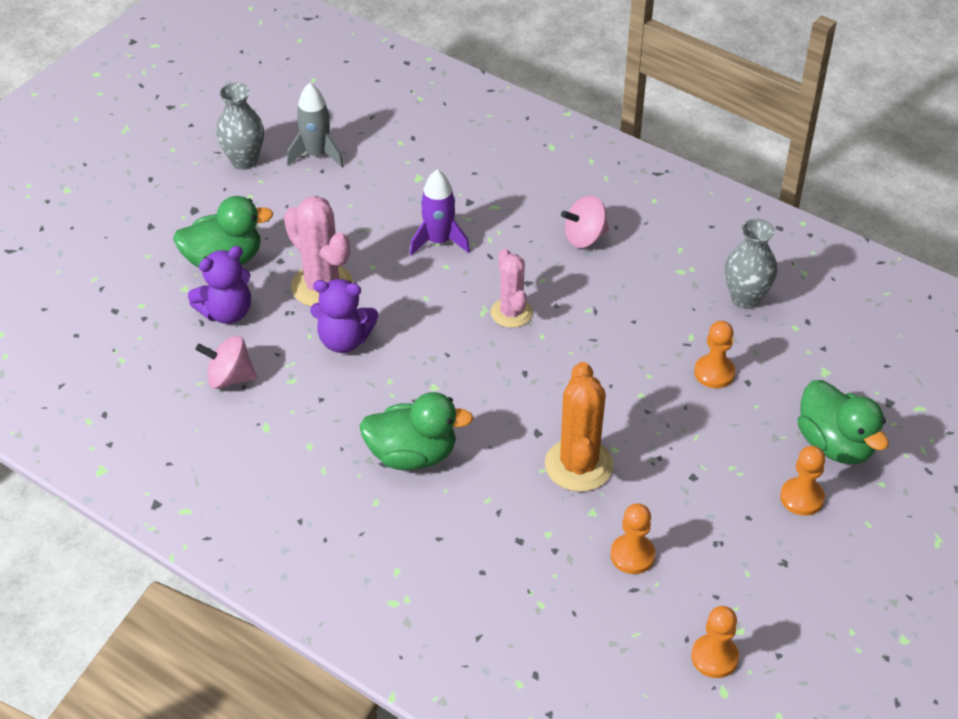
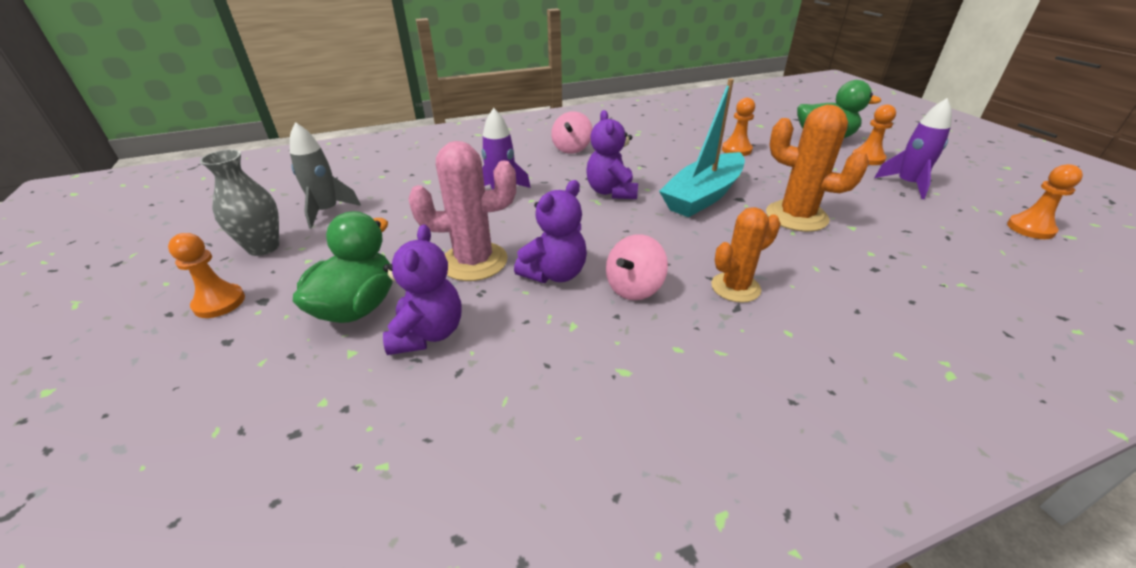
camera: 55 degrees left, 10 degrees down
pink spinning top [195,336,257,389] -> pink spinning top moved to [606,234,668,300]
green duck [359,392,473,470] -> orange cactus [711,207,781,303]
pink cactus [491,248,533,328] -> purple teddy bear [586,110,638,199]
orange pawn [610,503,656,574] -> orange pawn moved to [168,233,245,318]
grey vase [725,219,777,309] -> none
none -> turquoise boat [659,79,745,217]
none -> purple rocket [874,98,952,199]

